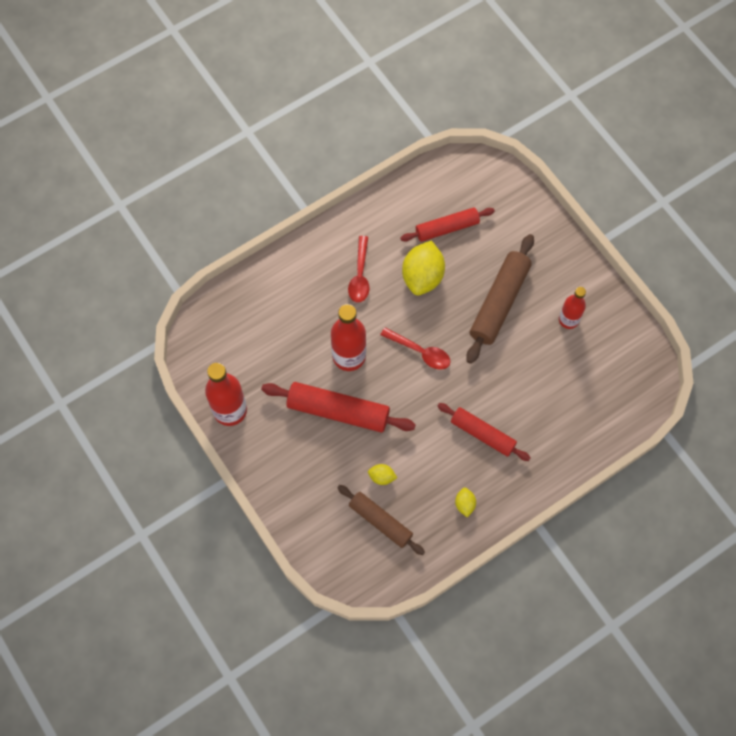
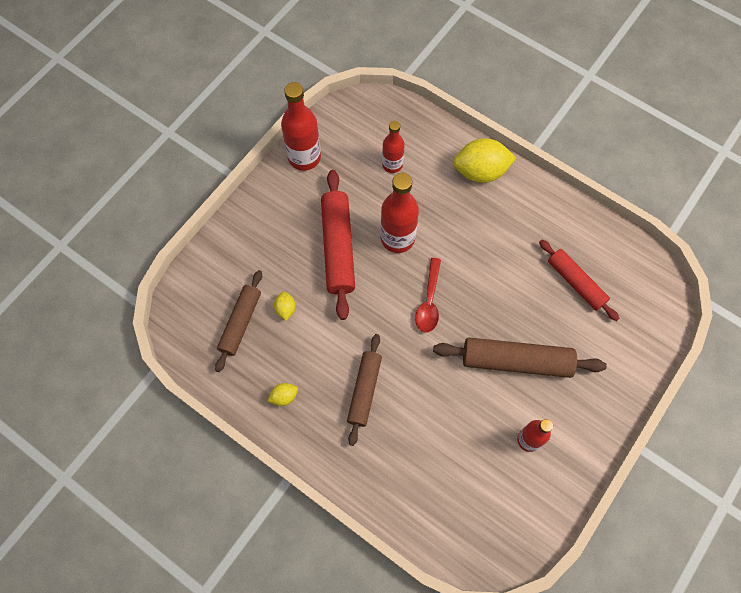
camera: 70 degrees right, 0 degrees up
red spoon [348,236,369,303] -> none
yellow lemon [402,241,445,296] -> yellow lemon moved to [453,138,516,183]
red rolling pin [438,403,530,461] -> brown rolling pin [347,334,382,446]
none -> red bottle [382,121,405,173]

